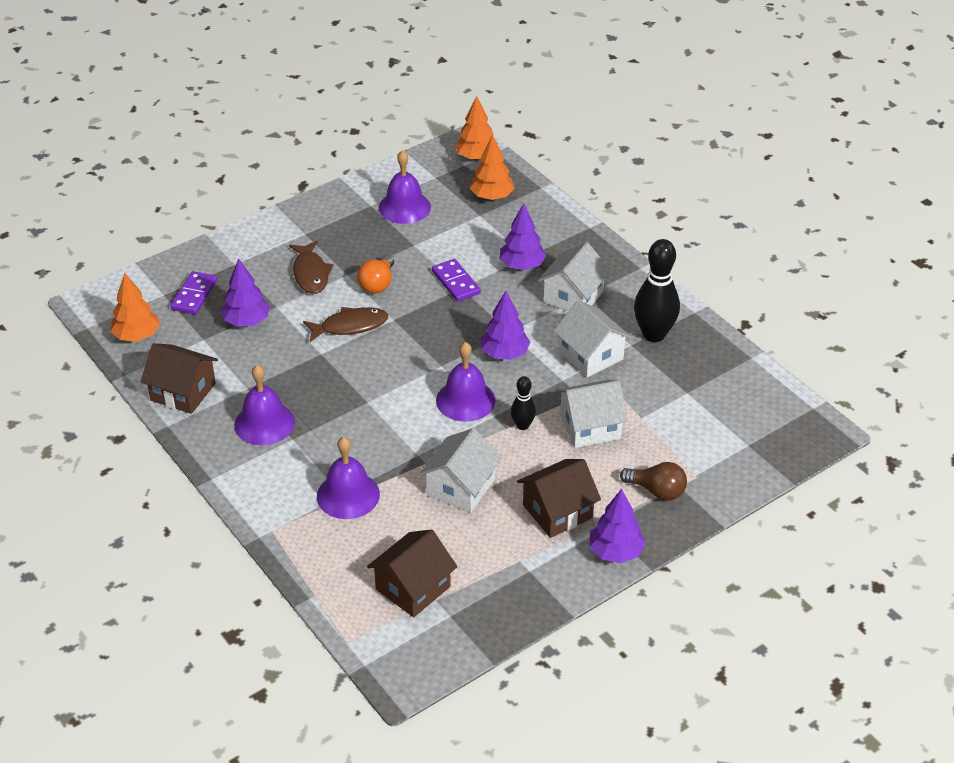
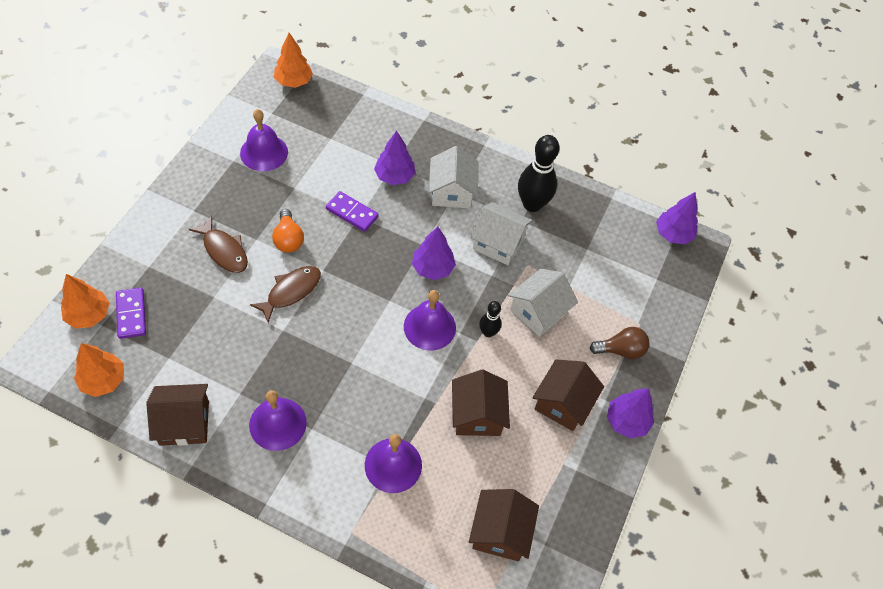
camera: 35 degrees left, 15 degrees up
purple tree [221,258,270,327] -> purple tree moved to [656,192,698,244]
white house [419,428,502,513] -> brown house [452,370,510,436]
orange tree [470,135,515,200] -> orange tree moved to [61,274,109,328]

